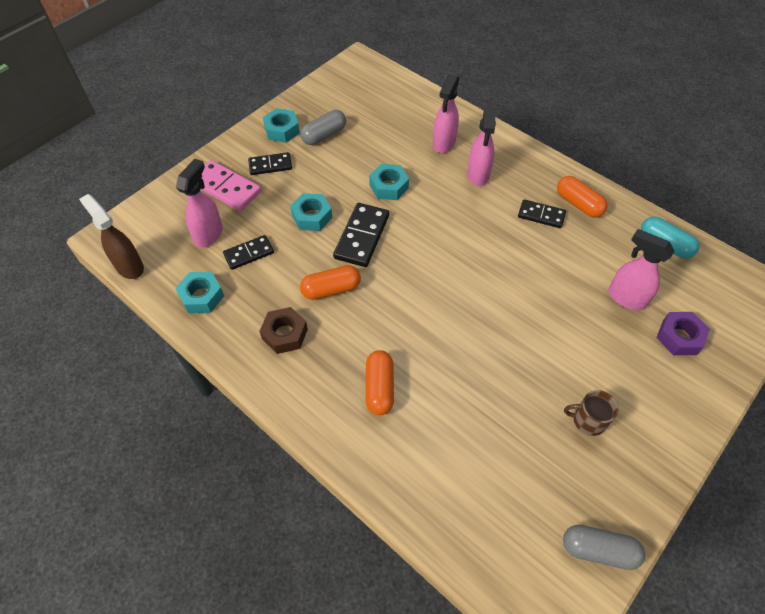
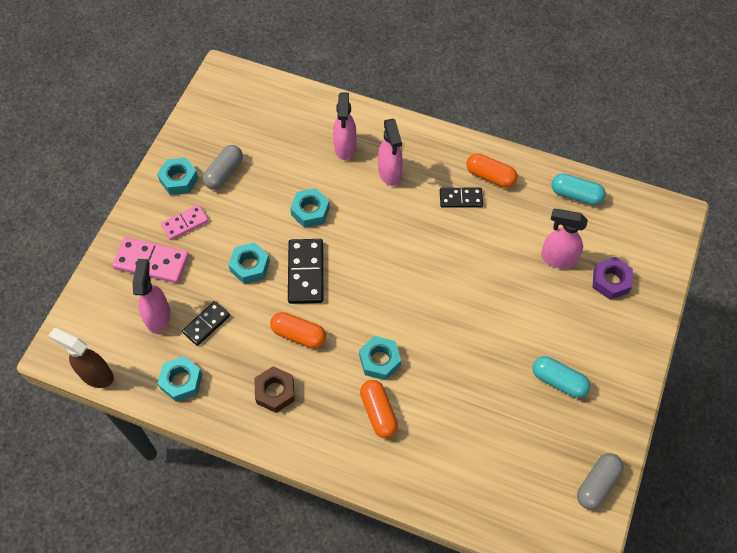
camera: 20 degrees left, 5 degrees up
black domino [248,152,292,175] -> pink domino [161,205,209,240]
orange capsule [300,265,361,300] -> orange capsule turned 60 degrees clockwise [270,312,326,348]
grey capsule [563,525,645,570] -> grey capsule turned 45 degrees counterclockwise [577,453,624,510]
brown mug [564,390,618,436] -> turquoise capsule [532,356,590,398]
none -> turquoise nut [359,336,401,380]

